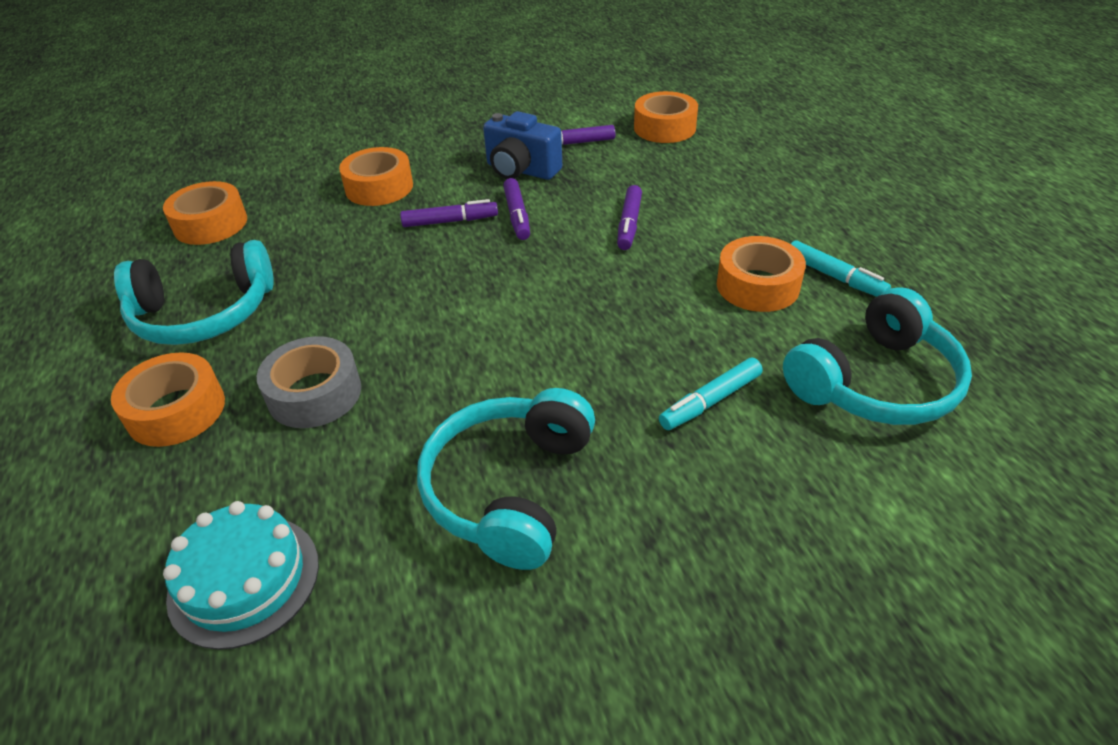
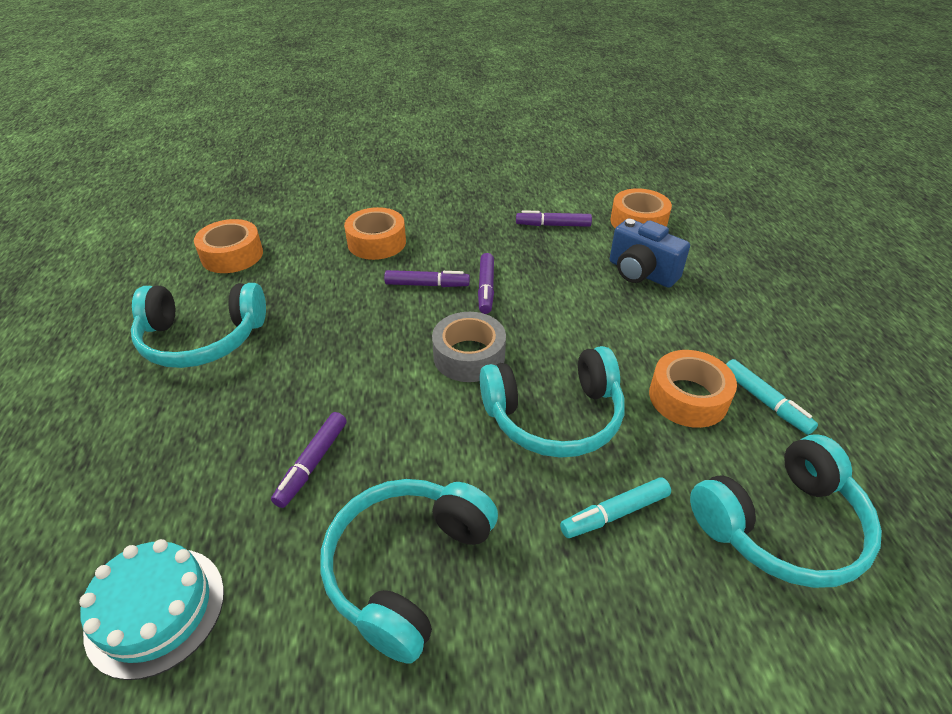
camera: 10 degrees right, 0 degrees up
orange tape [111,352,225,447] -> none
grey tape [257,336,361,428] -> grey tape moved to [432,312,506,382]
blue camera [483,111,562,180] -> blue camera moved to [610,218,690,288]
purple marker [617,185,642,250] -> purple marker moved to [271,412,347,508]
none -> turquoise headphones [480,346,625,458]

